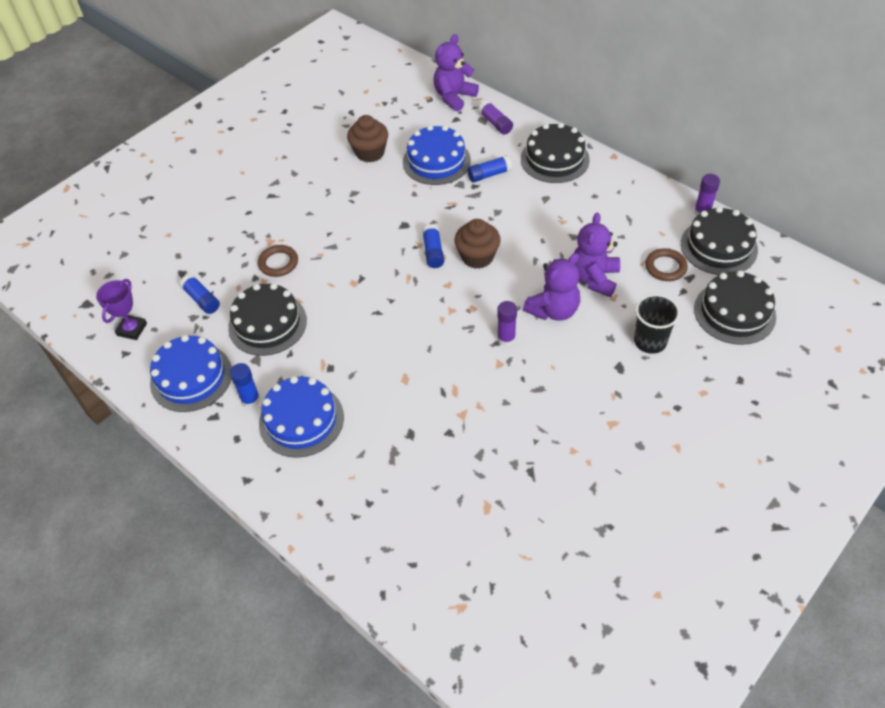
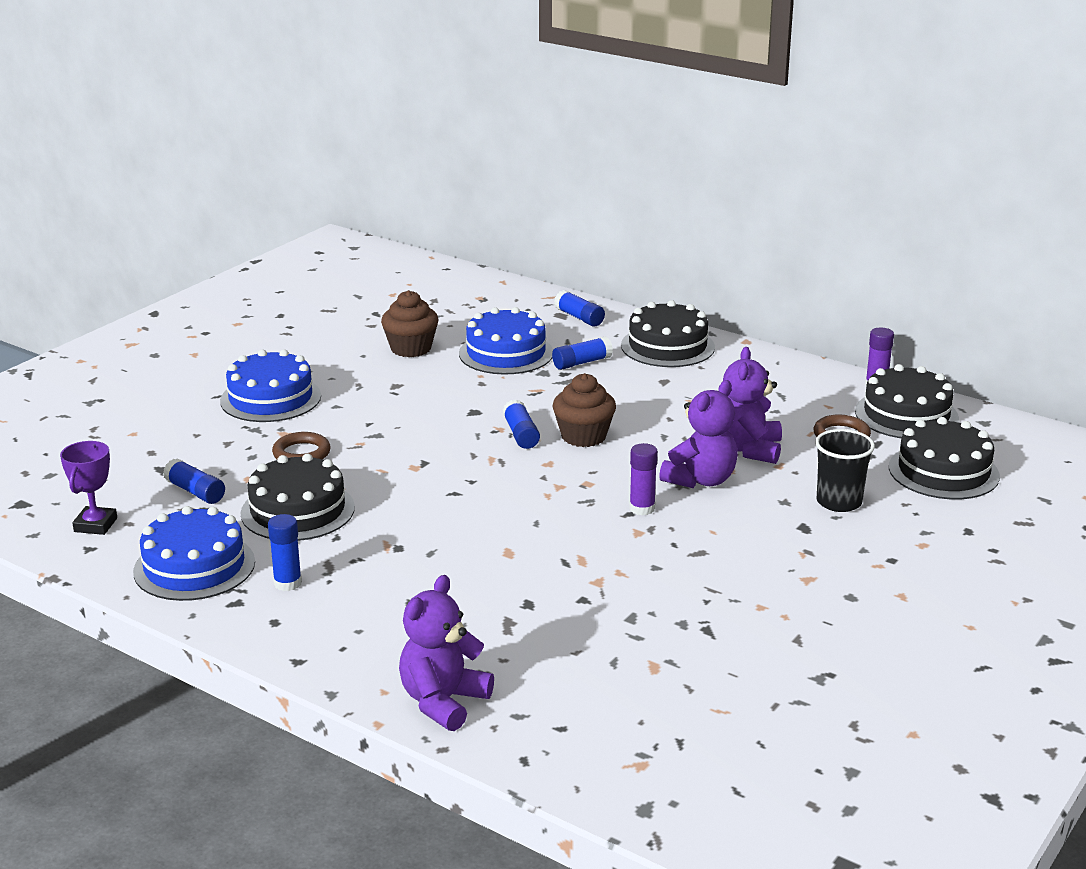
camera: 10 degrees left, 25 degrees down
blue cake [259,376,344,458] -> blue cake moved to [220,350,321,422]
purple teddy bear [433,34,479,112] -> purple teddy bear moved to [399,575,494,731]
purple glue stick [479,100,513,135] -> blue glue stick [554,290,605,326]

